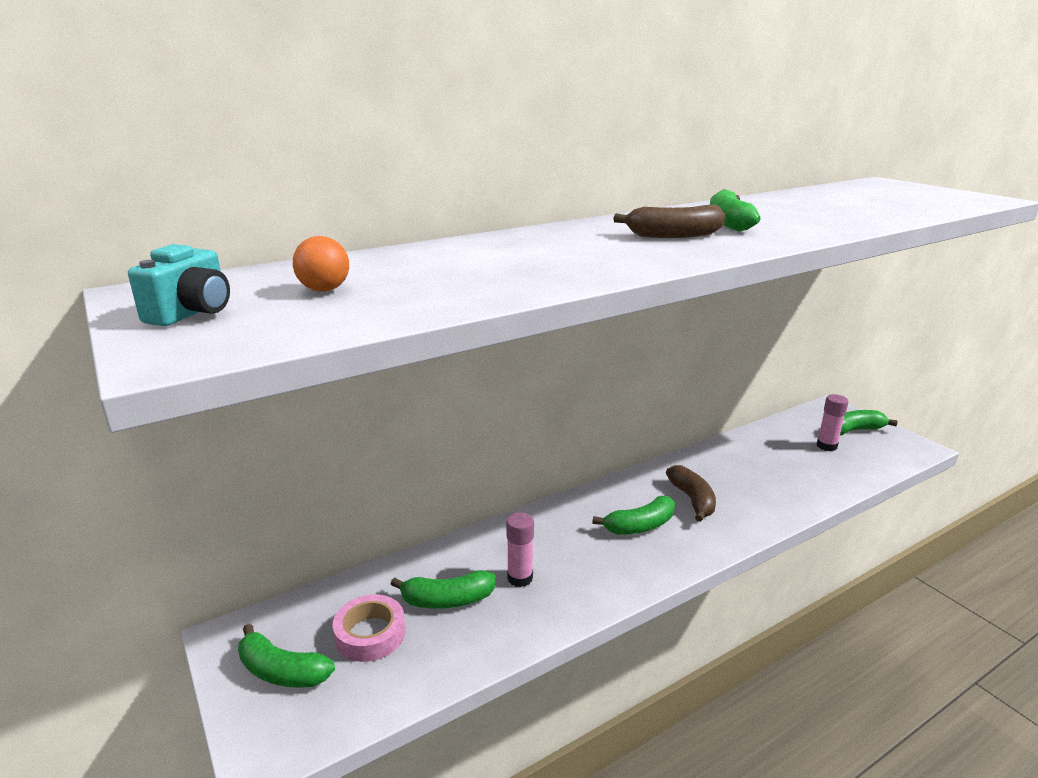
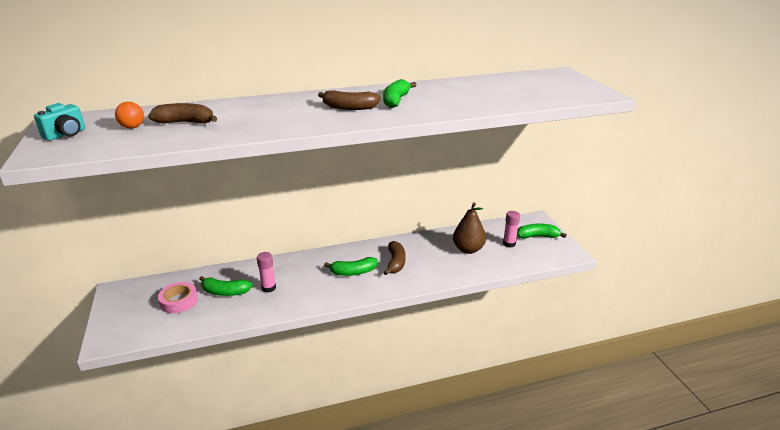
camera: 15 degrees right, 5 degrees up
green banana [238,624,335,688] -> none
none -> brown banana [148,103,217,124]
none -> brown pear [453,202,486,254]

